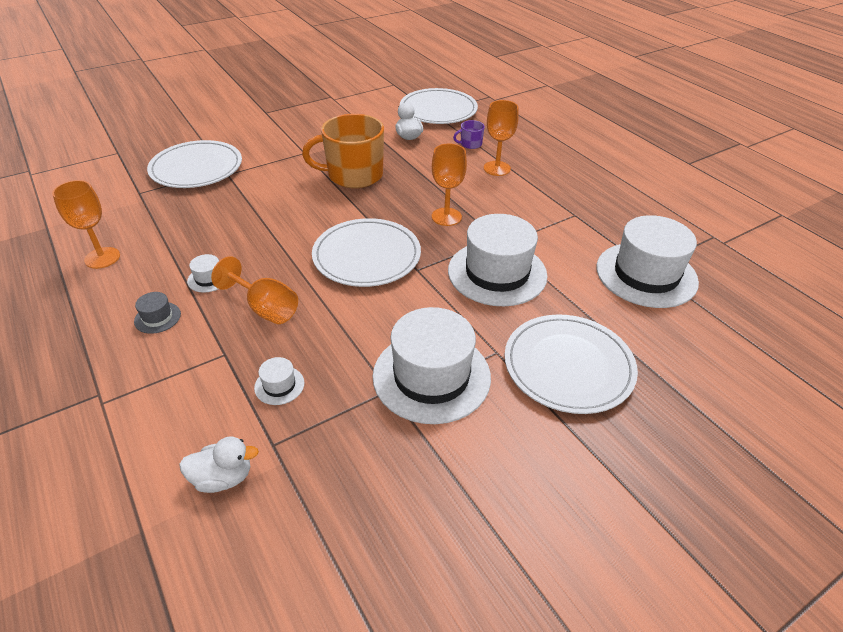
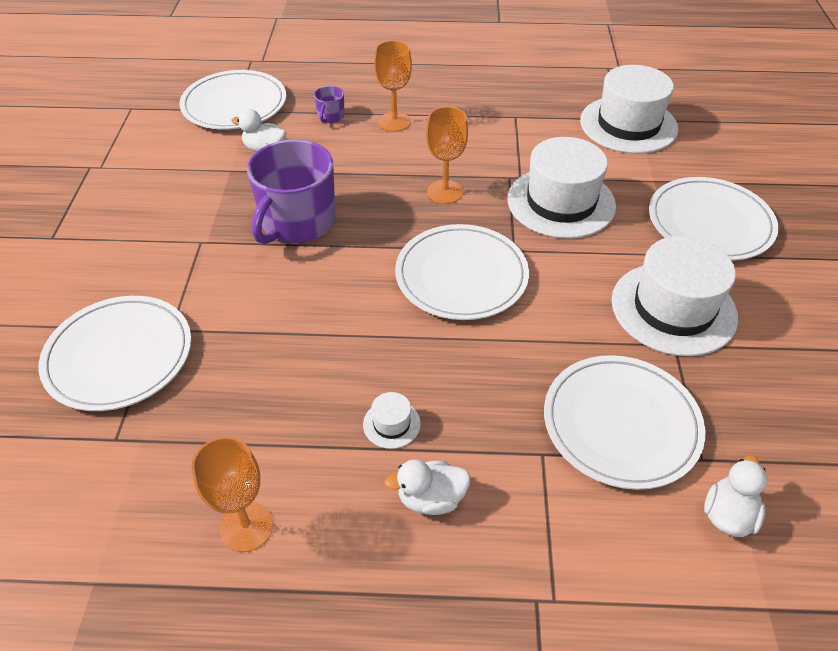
camera: 55 degrees left, 5 degrees up
grey hat [134,292,181,334] -> white duck [384,460,471,515]
orange goblet [211,256,298,324] -> none
white hat [254,357,304,405] -> white plate [544,355,705,490]
orange mug [302,114,384,188] -> purple mug [247,139,336,244]

